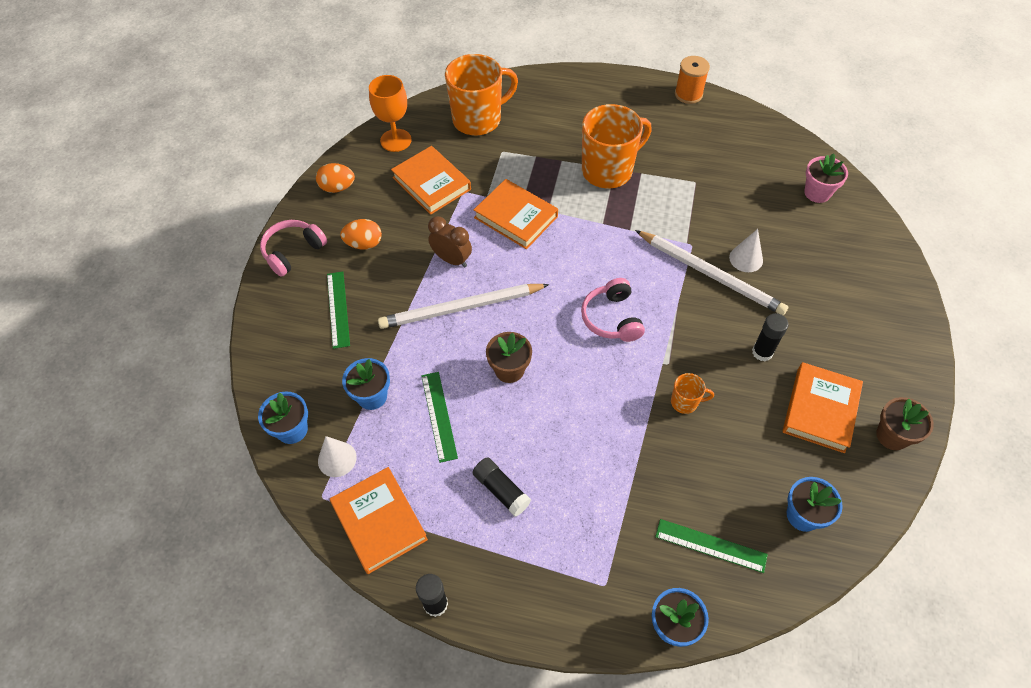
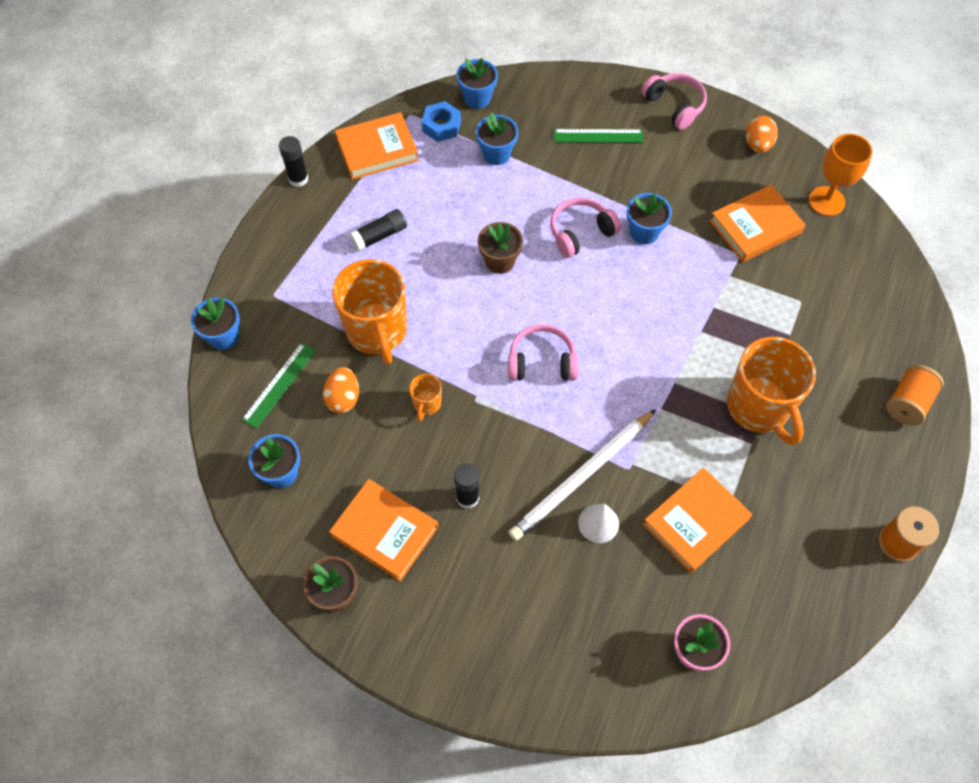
camera: 100 degrees right, 5 degrees up
white cone [318,436,357,477] -> blue nut [422,101,461,142]
orange egg [340,219,382,250] -> orange egg moved to [323,367,359,413]
white pencil [378,284,549,329] -> pink headphones [550,198,621,258]
green ruler [421,372,458,463] -> none
brown clock [428,216,472,267] -> blue flower pot [627,193,672,244]
orange mug [445,54,518,136] -> orange mug moved to [332,259,407,365]
orange book [474,179,558,249] -> orange book moved to [643,468,752,573]
none -> orange spool [886,365,944,426]

